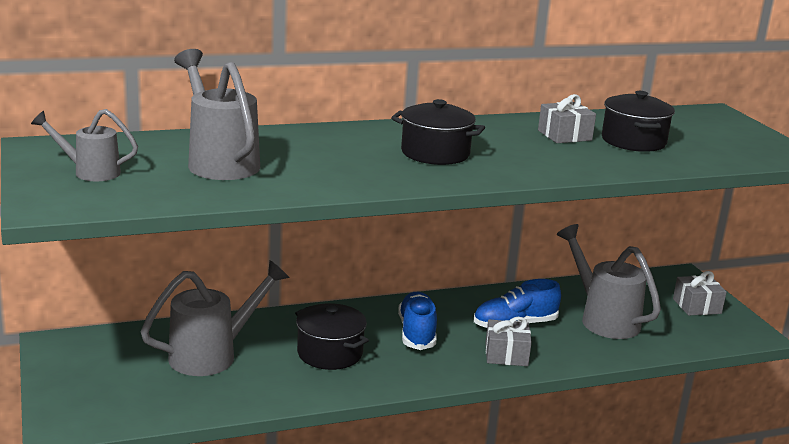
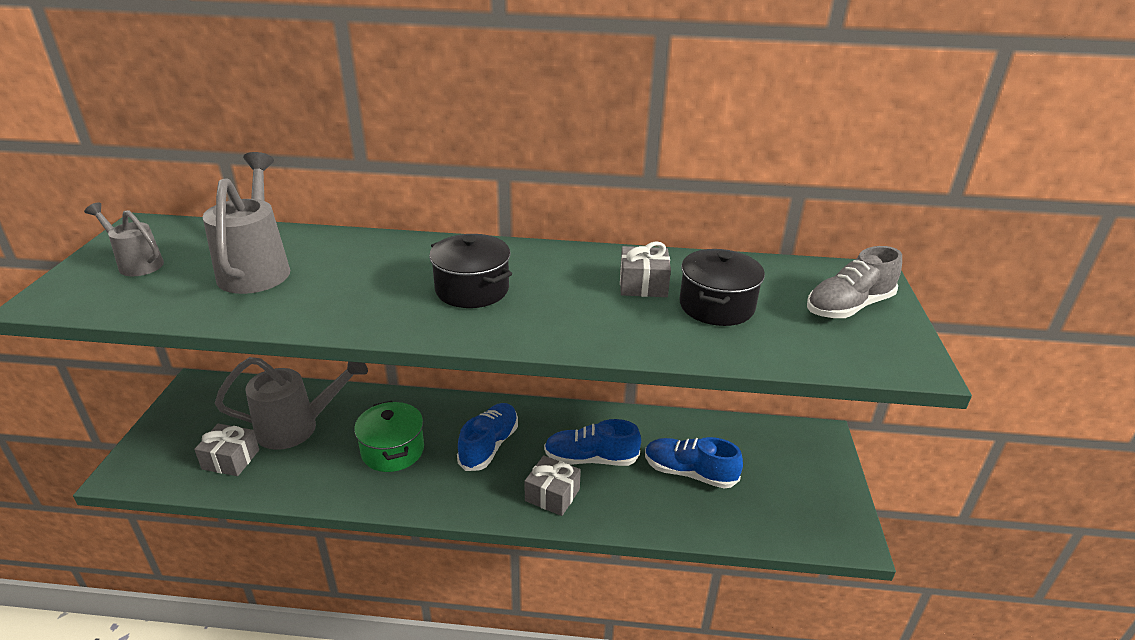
camera: 25 degrees right, 10 degrees up
black pot [295,303,369,370] -> green pot [354,401,424,472]
grey watering can [557,224,661,339] -> blue shoe [645,437,743,489]
grey gift [673,271,727,315] -> grey gift moved to [194,424,259,476]
none -> grey shoe [807,246,902,318]

